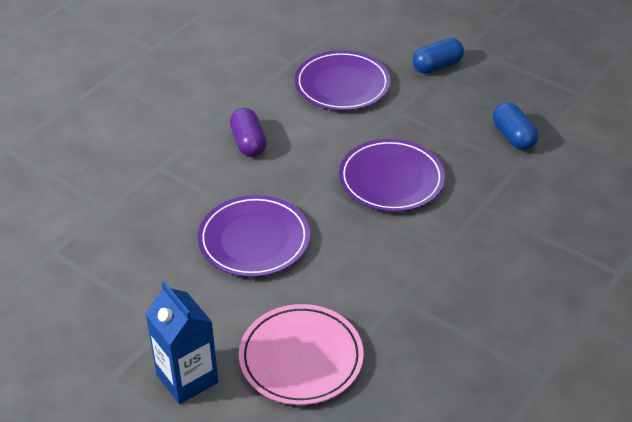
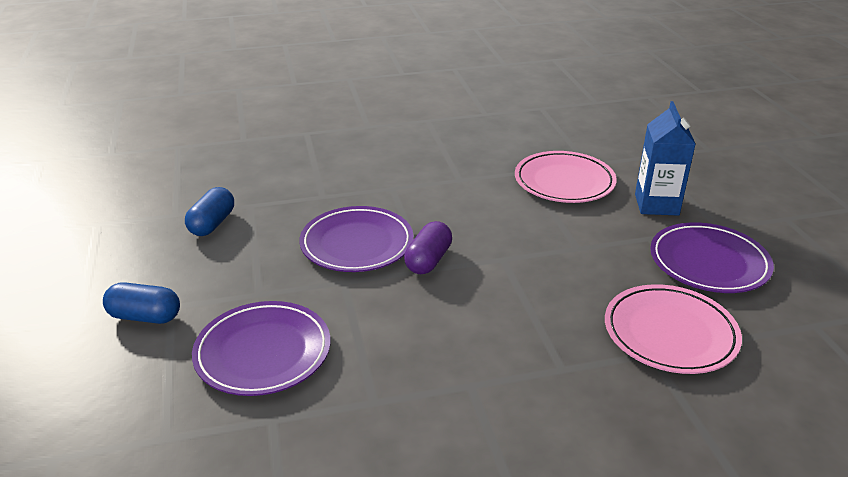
camera: 140 degrees left, 10 degrees down
purple plate [198,195,310,277] -> purple plate moved to [650,222,774,293]
purple capsule [230,108,267,157] -> purple capsule moved to [404,221,452,274]
none -> pink plate [605,284,742,374]

